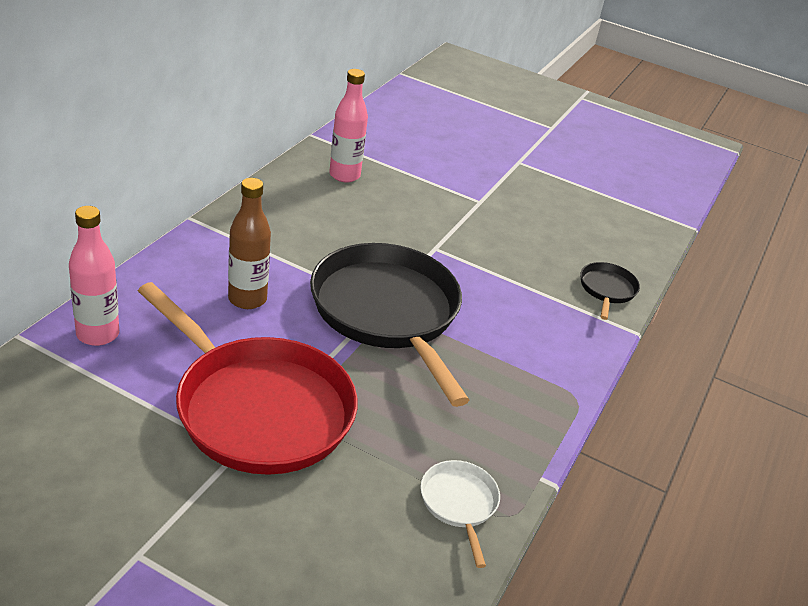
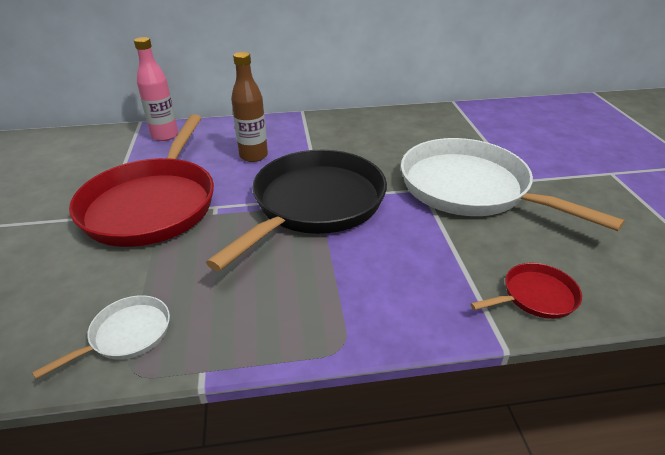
camera: 60 degrees right, 0 degrees up
pink bottle [329,69,368,183] -> none
black pan [580,262,640,320] -> red pan [470,263,582,319]
none -> white pan [401,138,625,231]

